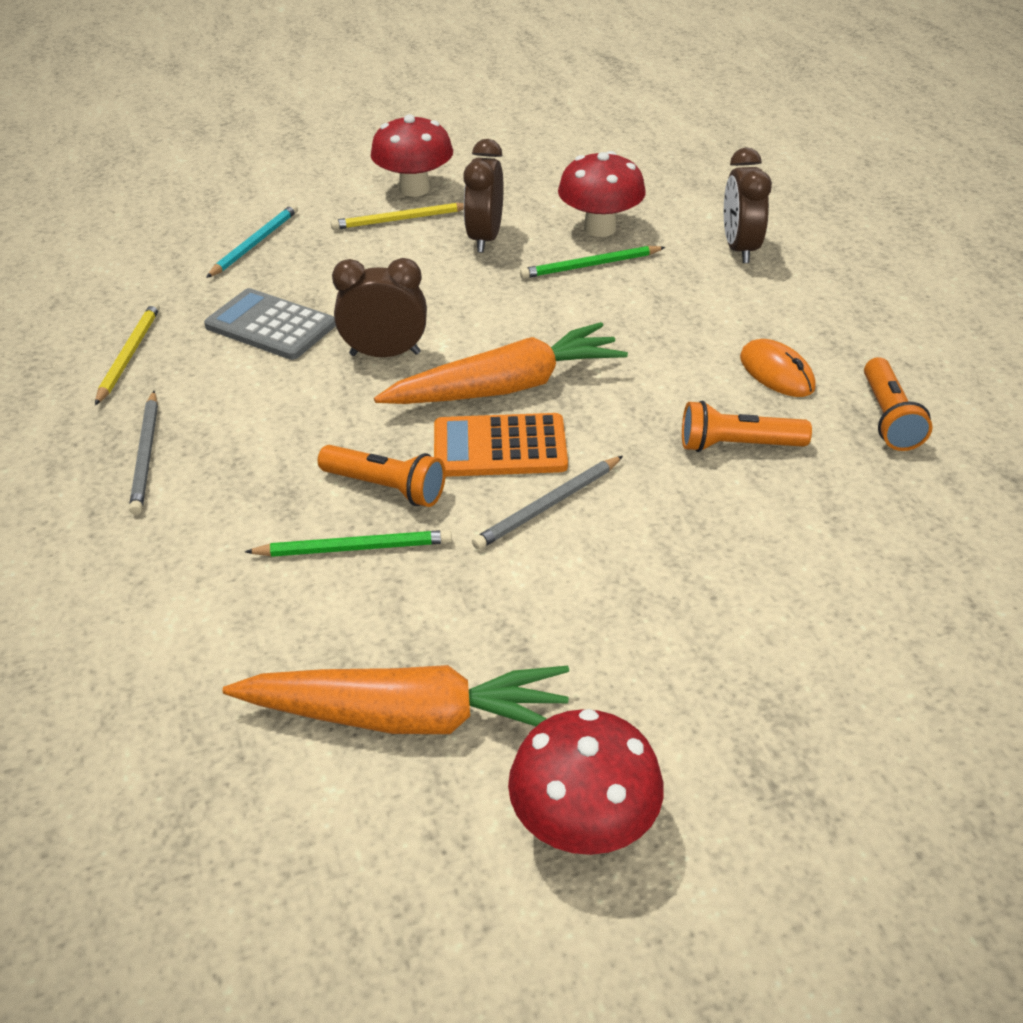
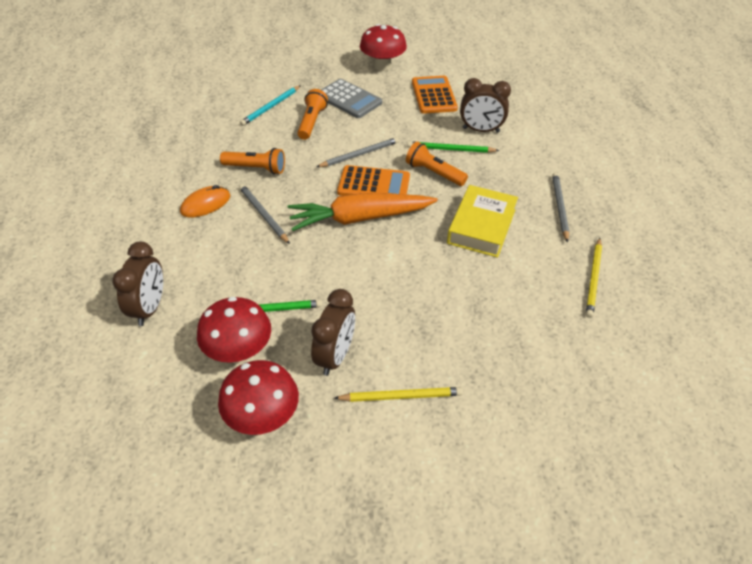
camera: 170 degrees left, 5 degrees up
grey calculator [204,288,336,360] -> grey calculator moved to [321,79,382,118]
turquoise pencil [206,204,298,278] -> turquoise pencil moved to [240,85,301,126]
orange carrot [223,665,569,734] -> orange calculator [412,76,458,114]
brown clock [332,258,427,357] -> brown clock moved to [460,78,511,133]
red mushroom [371,114,453,197] -> red mushroom moved to [218,360,299,435]
orange mouse [740,339,816,397] -> orange mouse turned 75 degrees clockwise [180,185,230,217]
orange flashlight [864,357,933,451] -> orange flashlight moved to [297,89,328,140]
none -> grey pencil [239,184,290,244]
none -> yellow book [447,185,518,258]

